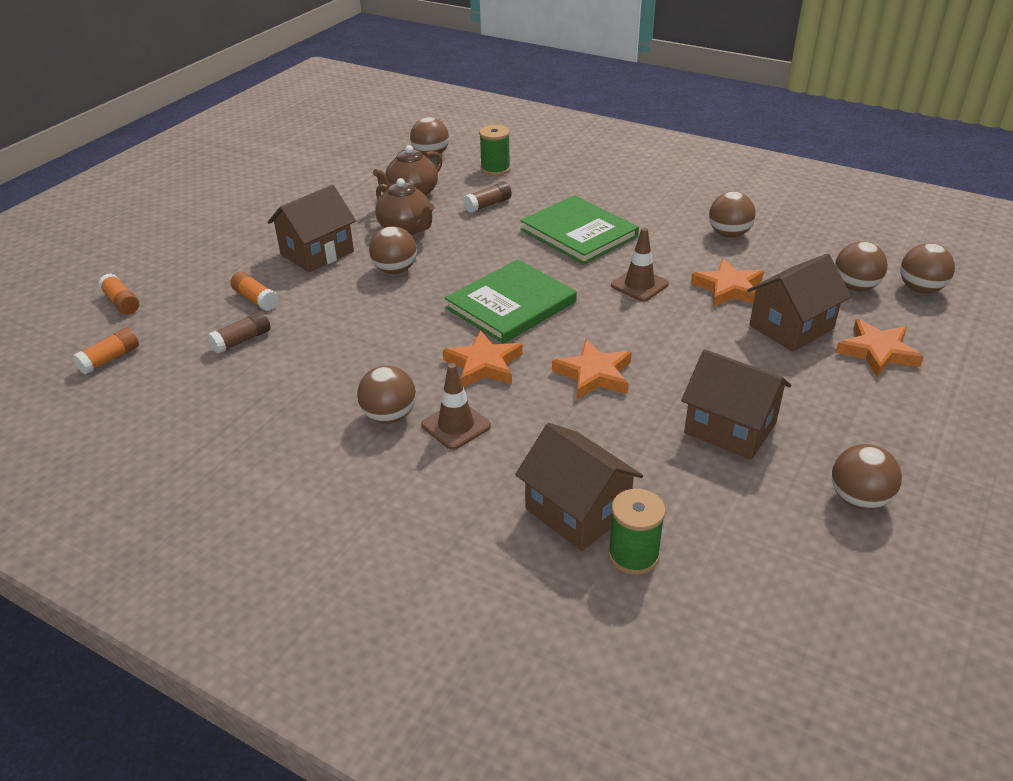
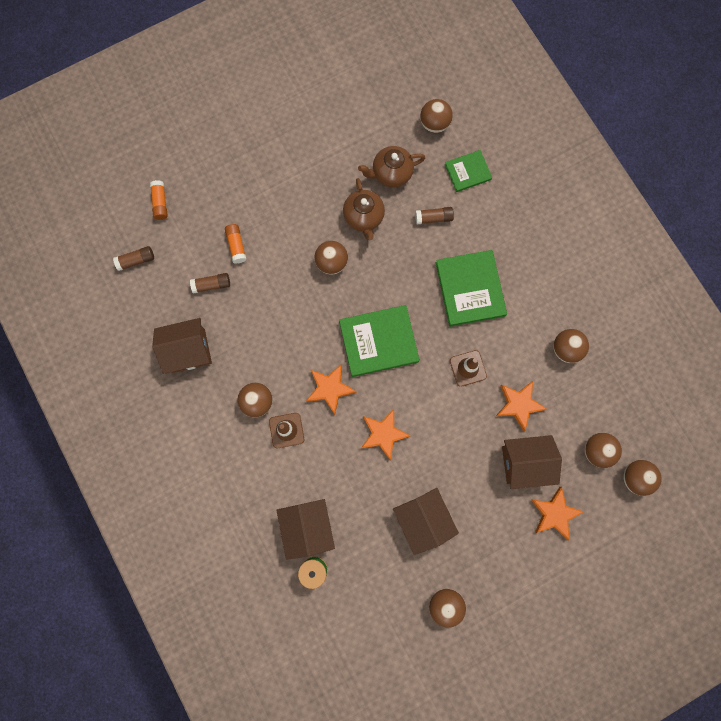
camera: 30 degrees right, 40 degrees up
orange glue stick [73,328,139,375] -> brown glue stick [113,246,154,271]
brown house [268,185,356,272] -> brown house moved to [152,318,212,374]
green spool [479,125,510,176] -> green book [445,150,492,192]

